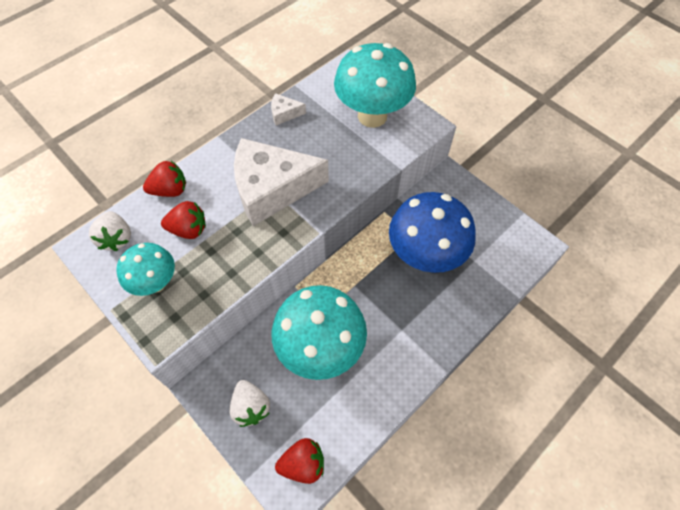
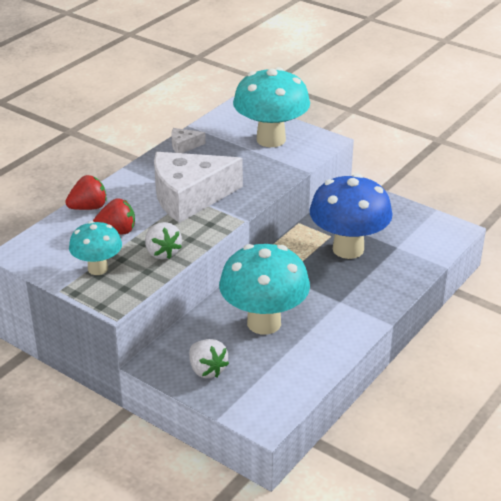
camera: 10 degrees left, 25 degrees down
white strawberry [89,211,131,251] -> white strawberry moved to [145,222,182,259]
red strawberry [275,438,324,484] -> none

